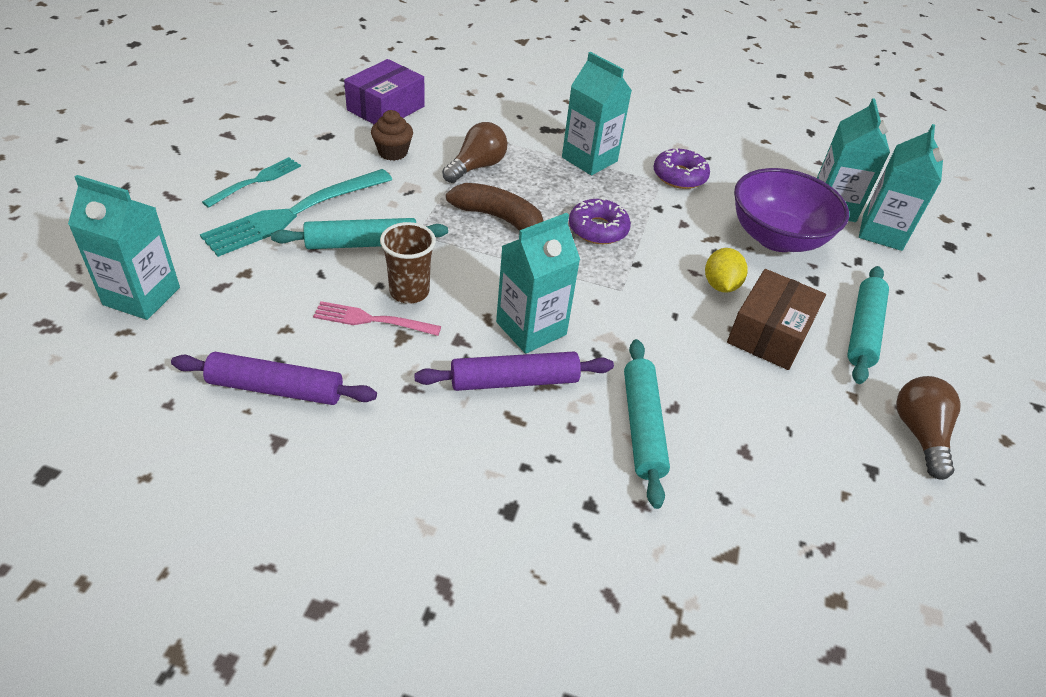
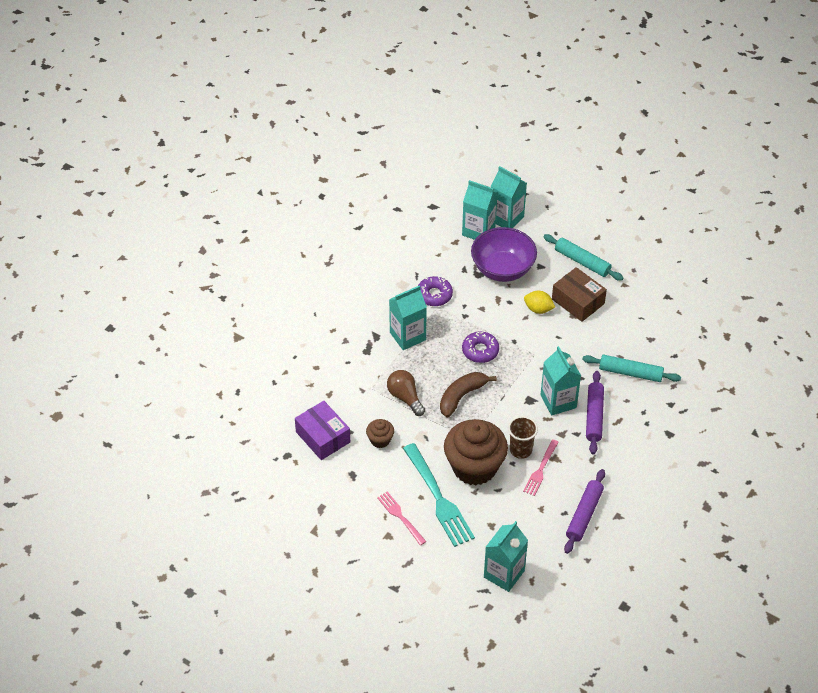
camera: 70 degrees left, 5 degrees up
turquoise fork [202,157,301,208] -> pink fork [377,491,426,545]
turquoise rolling pin [271,218,448,249] -> brown cupcake [444,419,508,486]
brown light bulb [896,376,961,480] -> none

